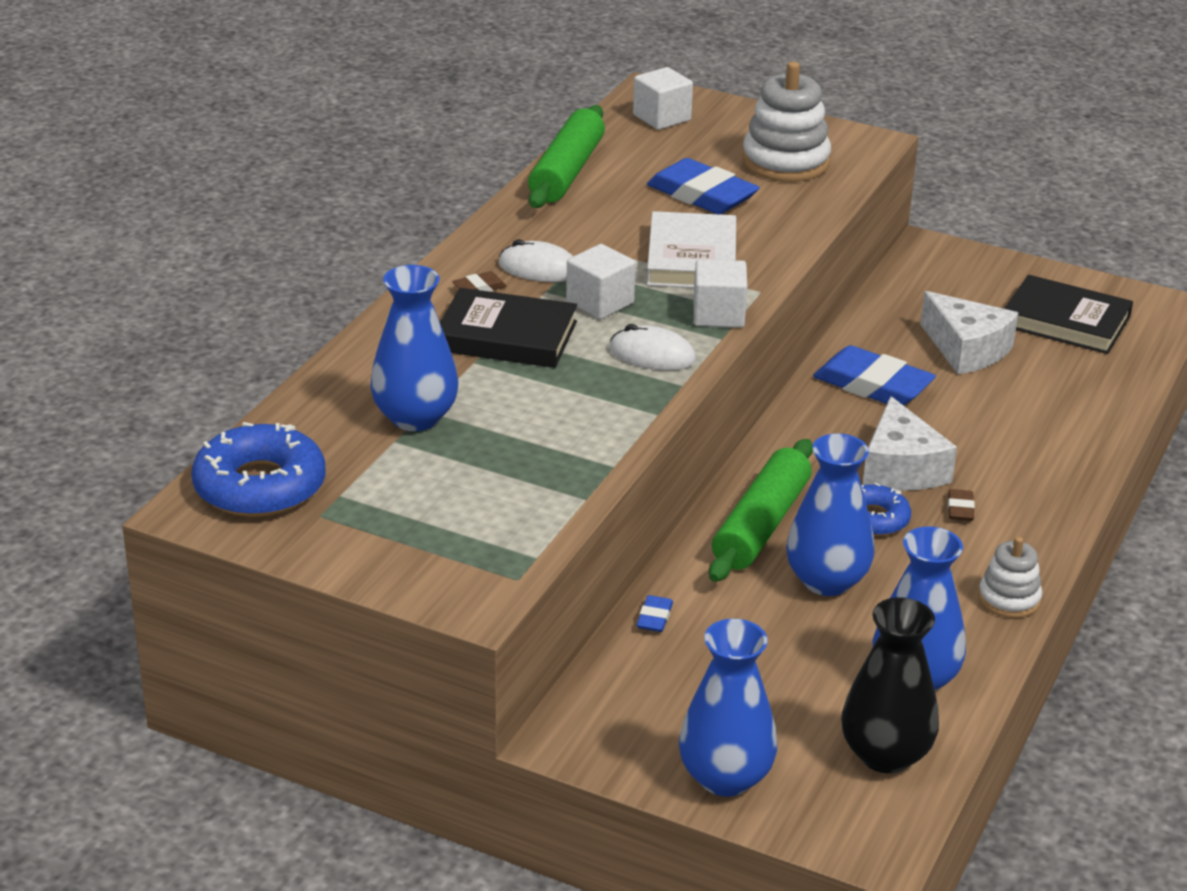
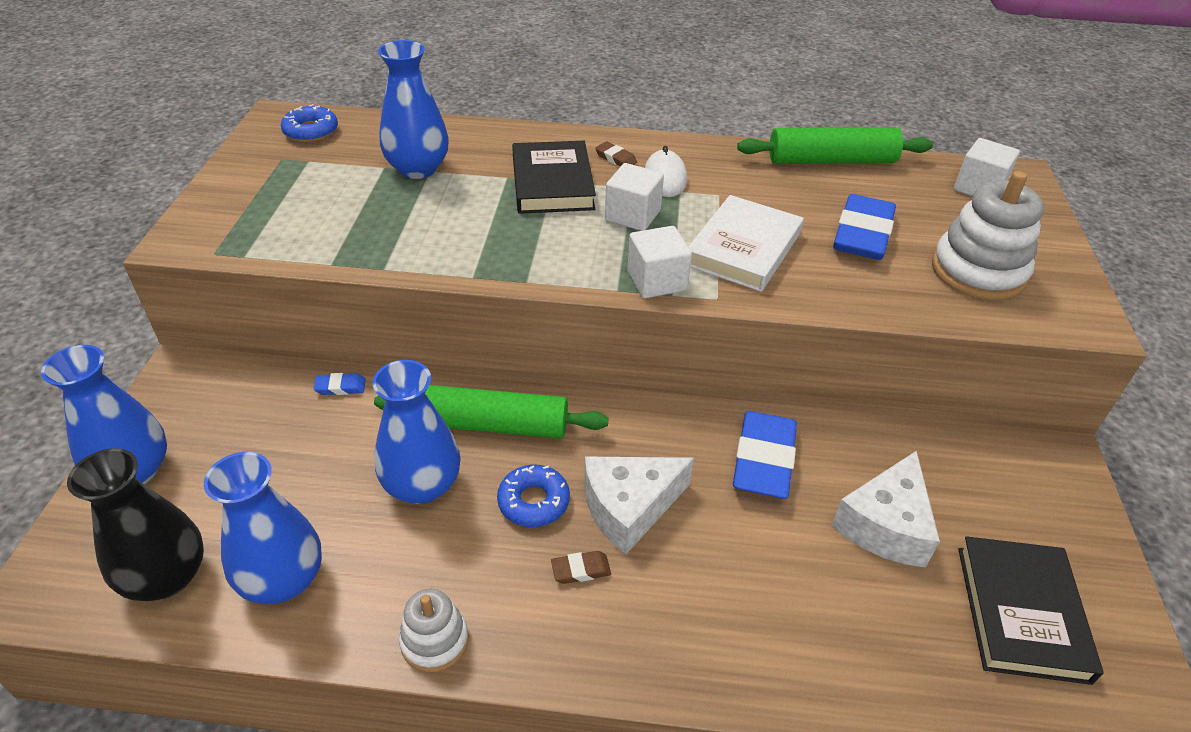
camera: 70 degrees right, 10 degrees up
blue donut [192,422,326,517] -> blue donut [281,104,338,142], size x0.60
white mouse [609,324,696,371] -> none
white book [647,211,736,288] -> white book turned 45 degrees counterclockwise [688,195,804,292]

